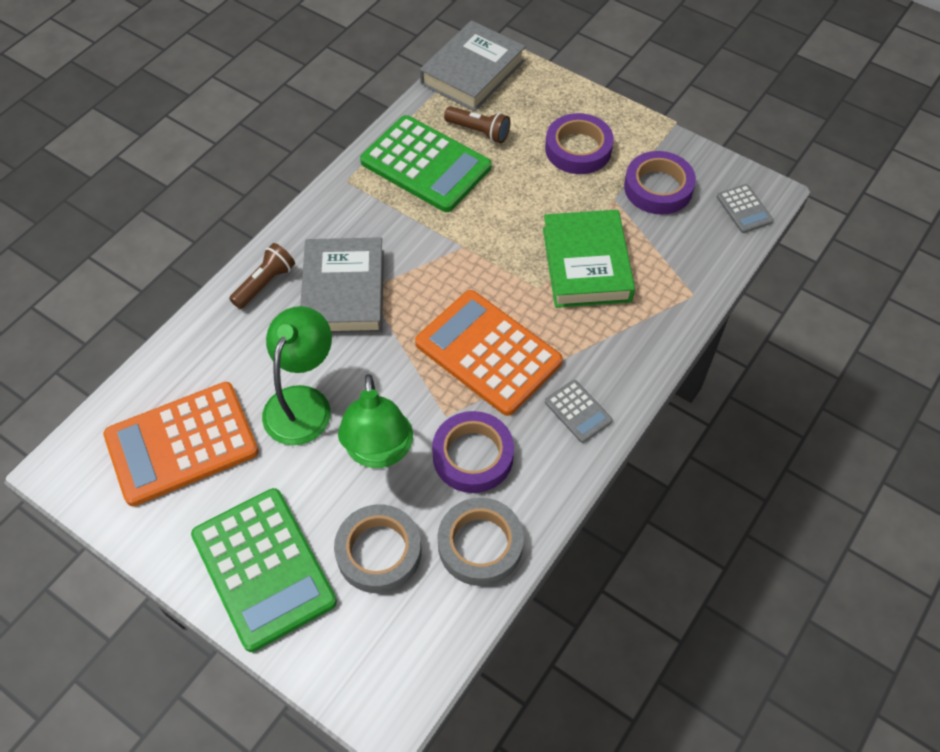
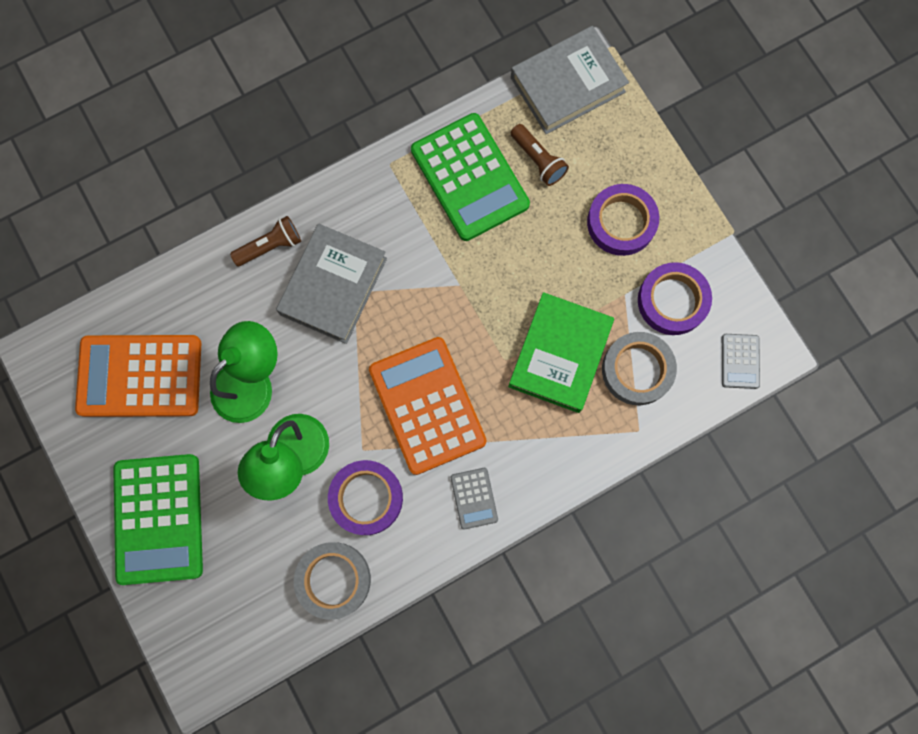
camera: 25 degrees right, 20 degrees up
grey tape [334,504,422,593] -> grey tape moved to [602,332,677,405]

